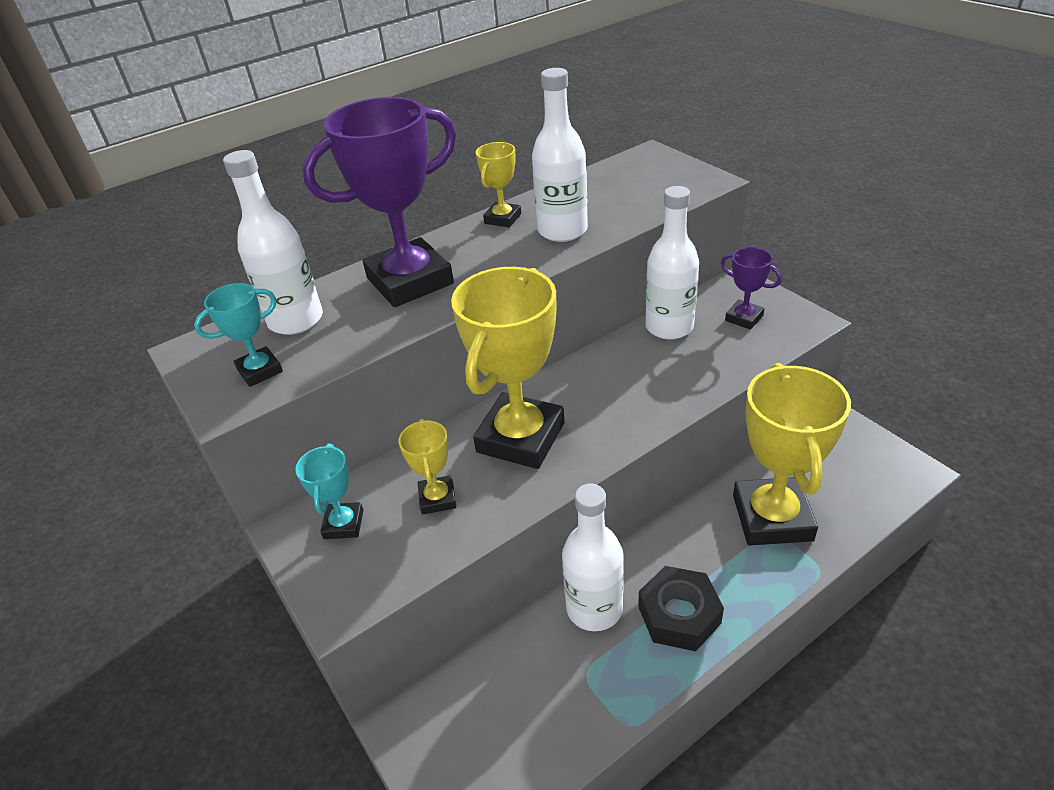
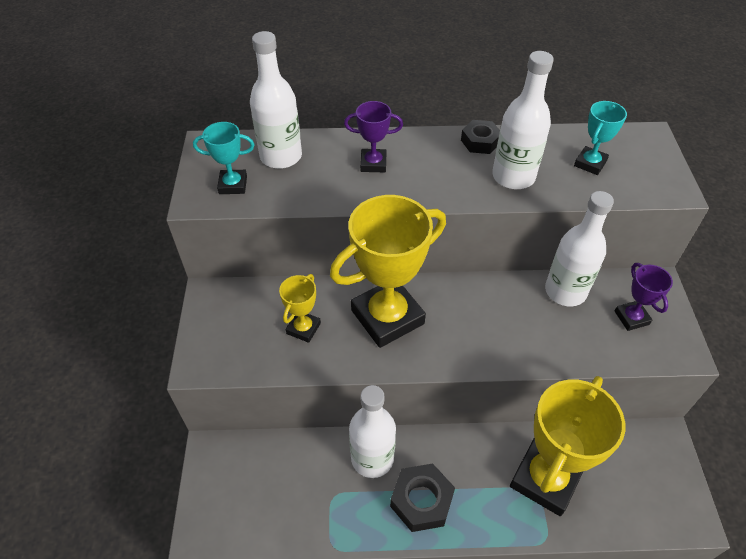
camera: 30 degrees right, 10 degrees up
turquoise trophy [295,443,363,539] -> turquoise trophy moved to [574,101,627,175]
purple trophy [302,97,457,307] -> purple trophy [344,101,403,172], size x0.47
yellow trophy [476,142,521,227] -> black nut [461,120,500,154]

